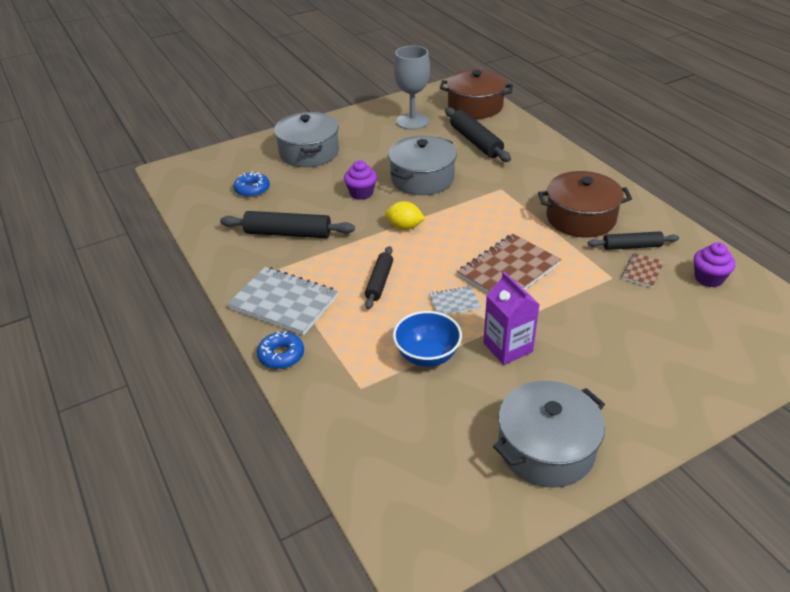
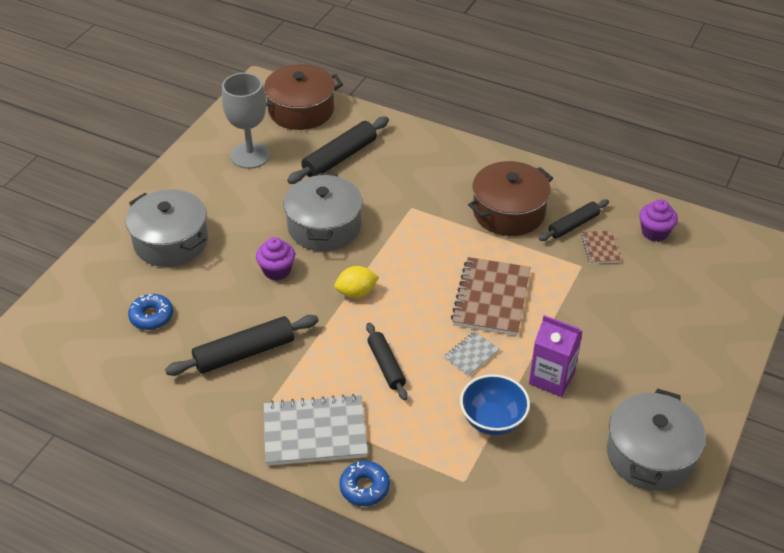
camera: 35 degrees left, 5 degrees up
black rolling pin [445,107,511,162] -> black rolling pin turned 75 degrees counterclockwise [287,117,389,184]

